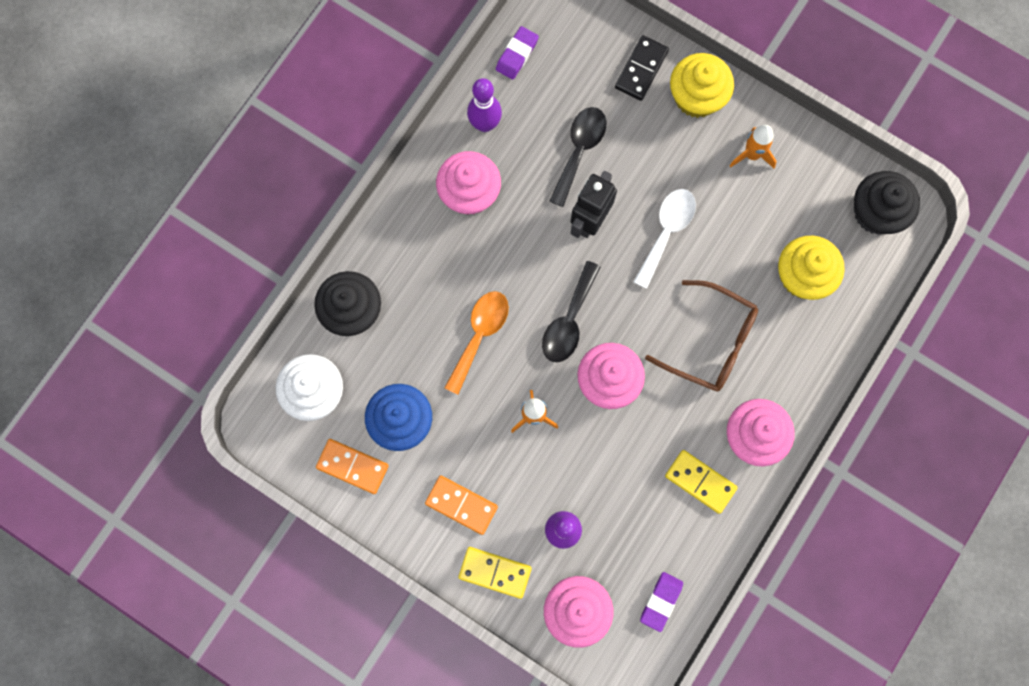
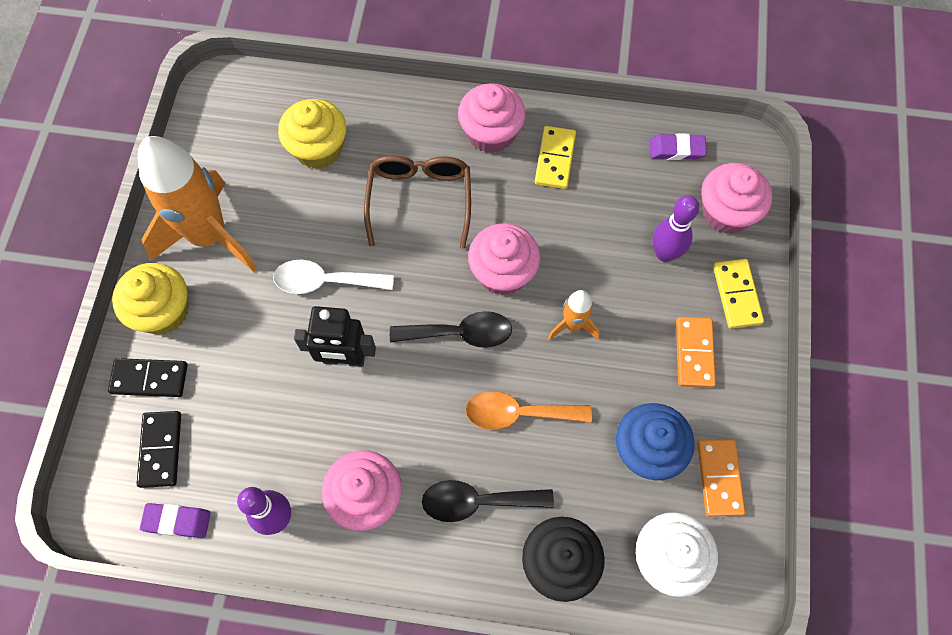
camera: 115 degrees left, 10 degrees down
black spoon [549,107,606,207] -> black spoon moved to [422,480,554,522]
orange rocket [730,125,777,168] -> orange rocket [138,136,257,272], size x2.20
black cupcake [854,171,920,235] -> none
none -> black domino [137,411,181,488]

